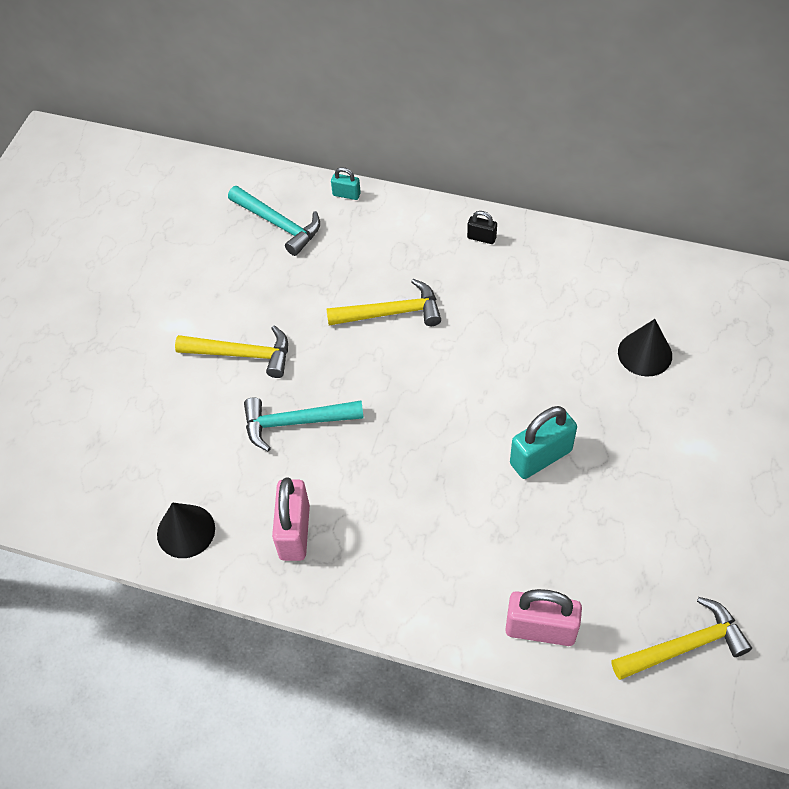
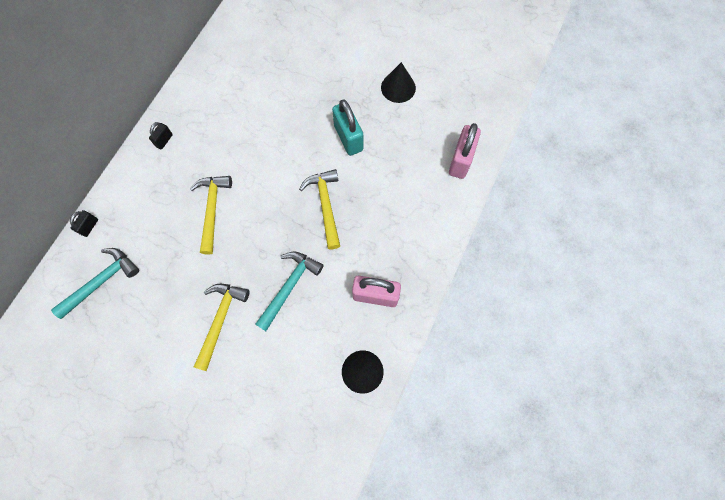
camera: 85 degrees left, 15 degrees up
turquoise hammer [244,397,364,452] -> turquoise hammer turned 150 degrees counterclockwise [255,251,324,331]
turquoise padlock [331,167,361,200] -> black padlock [70,210,98,237]
yellow hammer [611,597,752,680] -> yellow hammer moved to [299,169,340,249]
black cone [618,319,672,377] -> black cone moved to [381,62,416,103]

